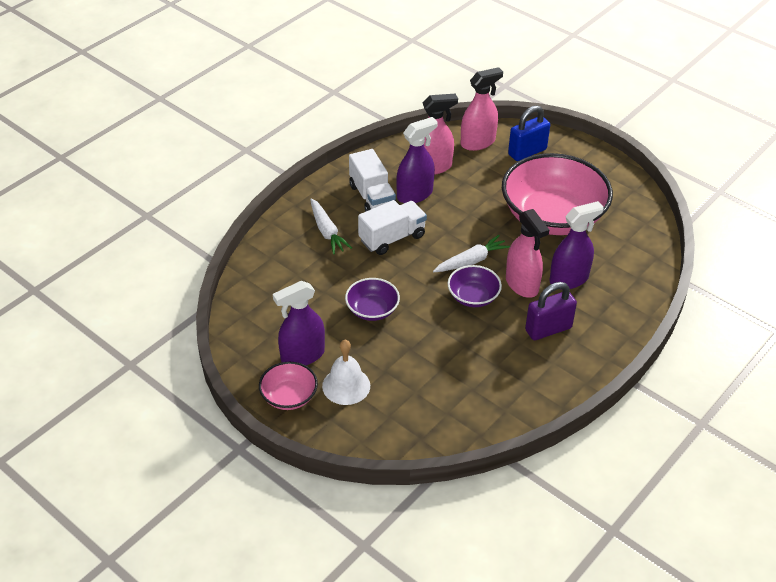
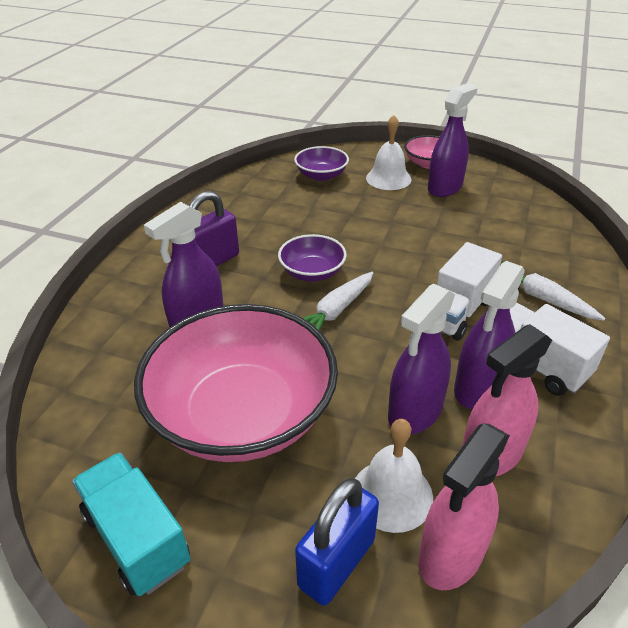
camera: 160 degrees right, 5 degrees down
purple bowl [345,278,400,321] -> purple bowl moved to [294,146,349,181]
pink spray bottle [506,209,549,298] -> none
none -> turquoise truck [72,452,191,596]
none -> white bell [355,419,433,533]
none -> purple spray bottle [388,283,455,434]

